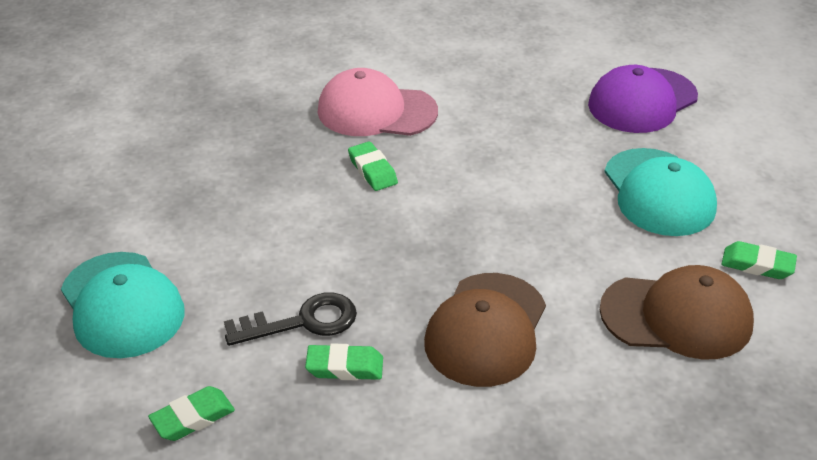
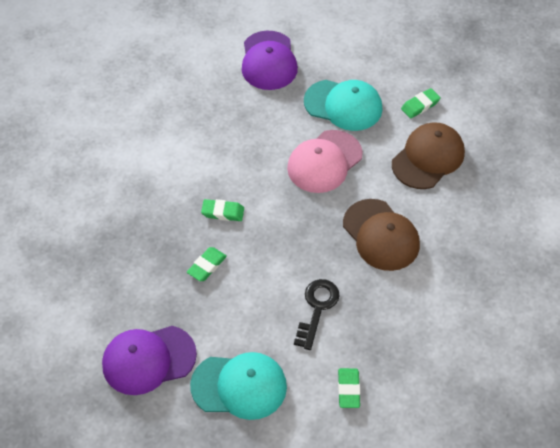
camera: 55 degrees left, 15 degrees up
green eraser [305,343,383,380] -> green eraser moved to [187,247,227,281]
pink cap [318,68,438,136] -> pink cap moved to [287,130,363,193]
none -> purple cap [102,326,197,395]

